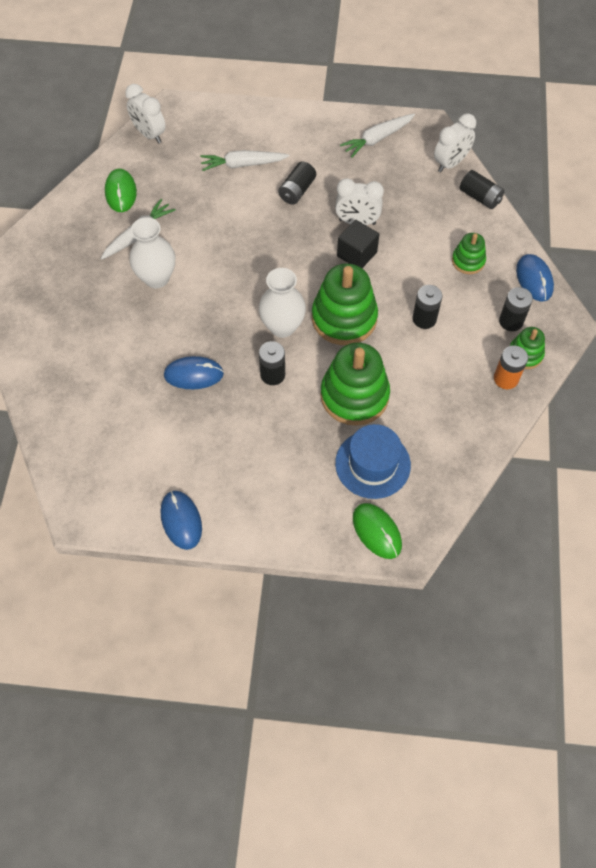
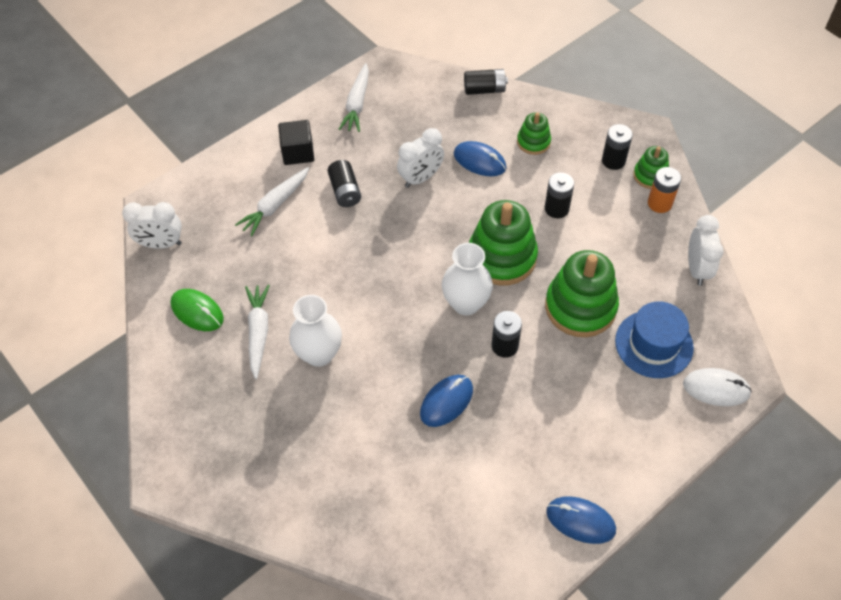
camera: 45 degrees left, 5 degrees down
black cube [337,220,379,268] -> black cube moved to [278,120,314,165]
green mouse [353,503,402,559] -> white mouse [683,368,752,406]
white clock [434,113,476,172] -> white clock moved to [688,215,724,286]
blue mouse [516,254,554,301] -> blue mouse moved to [454,141,506,176]

